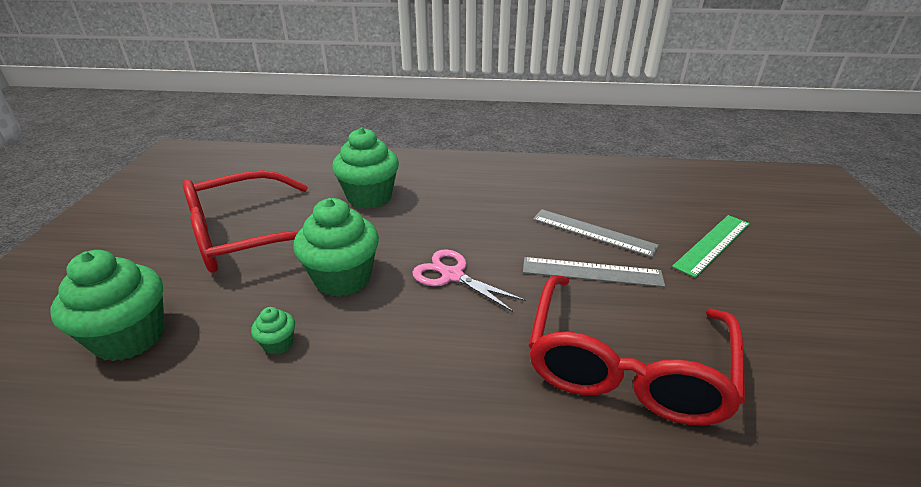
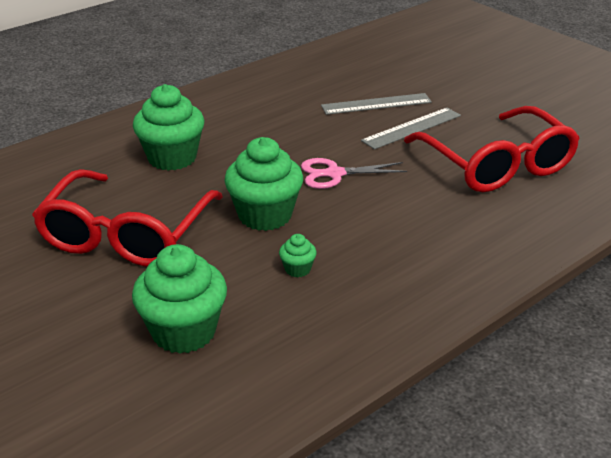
camera: 45 degrees left, 0 degrees up
green ruler [672,215,750,278] -> none

